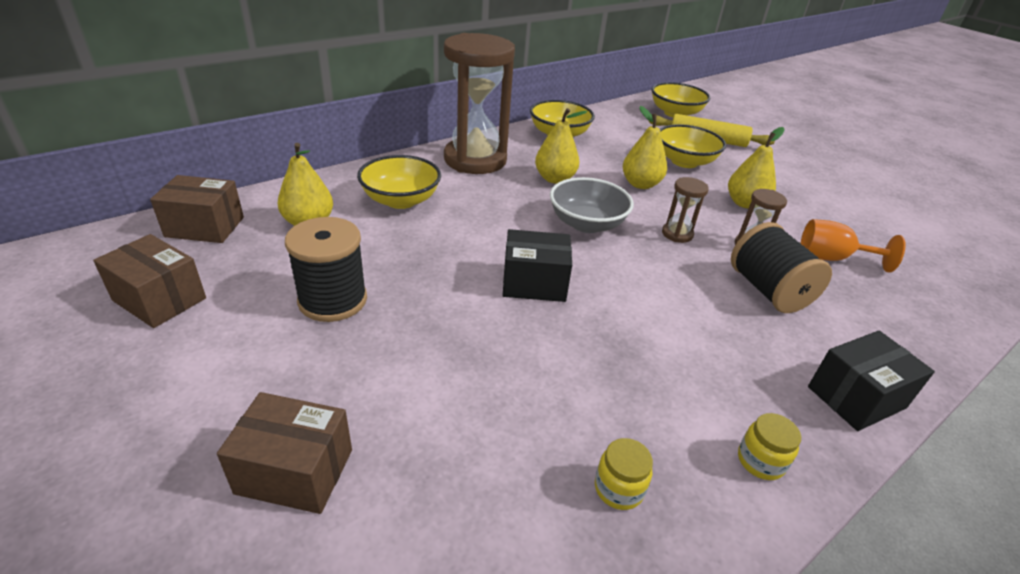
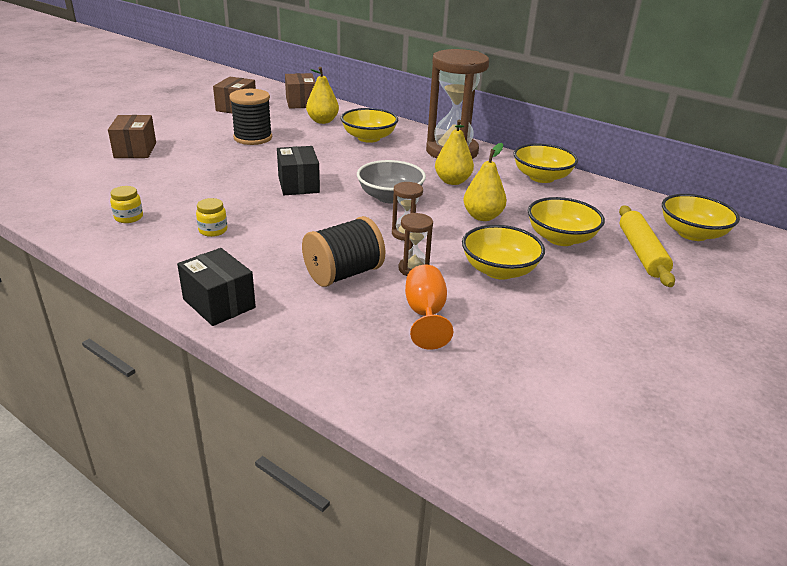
camera: 75 degrees right, 5 degrees down
yellow pear [728,127,785,209] -> yellow bowl [462,225,545,280]
yellow jar [738,413,801,480] -> yellow jar moved to [196,198,227,237]

